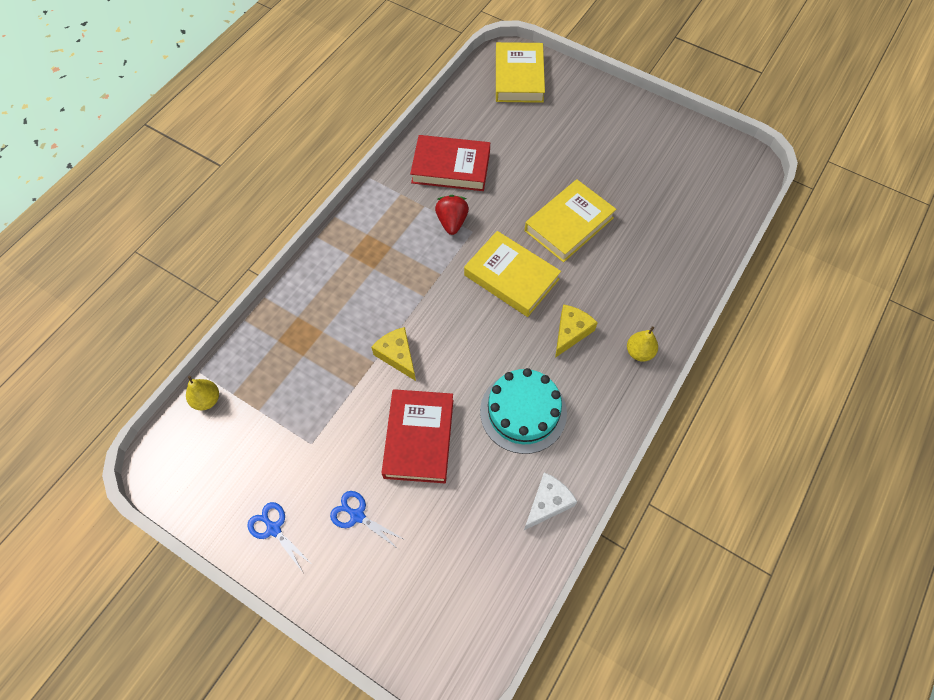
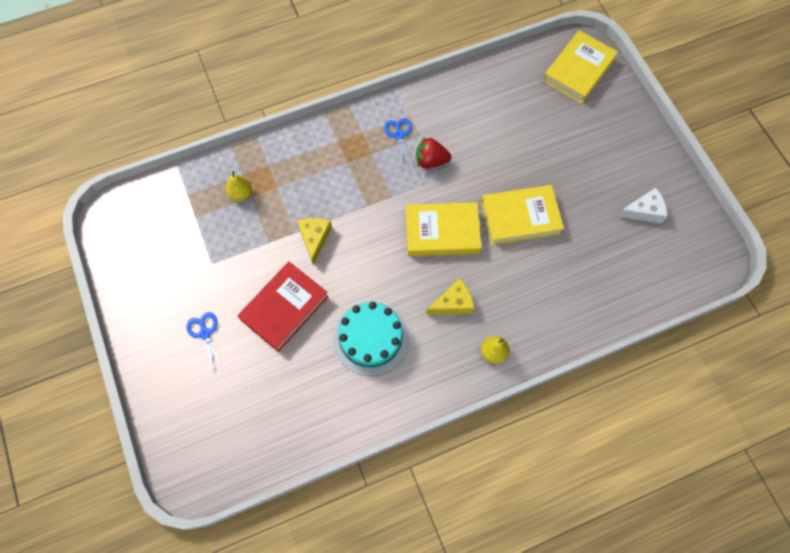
camera: 35 degrees right, 5 degrees up
yellow pear [186,376,219,410] -> yellow pear moved to [226,171,252,202]
blue scissors [247,502,311,572] -> blue scissors moved to [384,118,412,167]
red book [410,135,490,191] -> none
red strawberry [435,195,469,235] -> red strawberry turned 120 degrees counterclockwise [416,137,451,169]
yellow book [464,231,561,317] -> yellow book turned 75 degrees counterclockwise [406,202,482,256]
white cheese [524,472,577,530] -> white cheese moved to [617,188,667,224]

